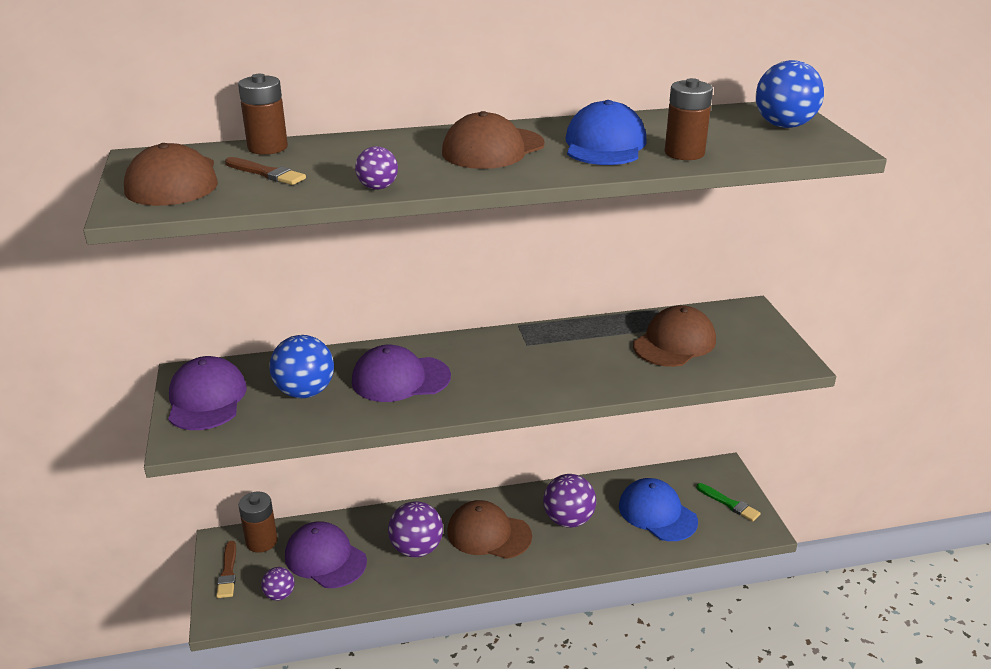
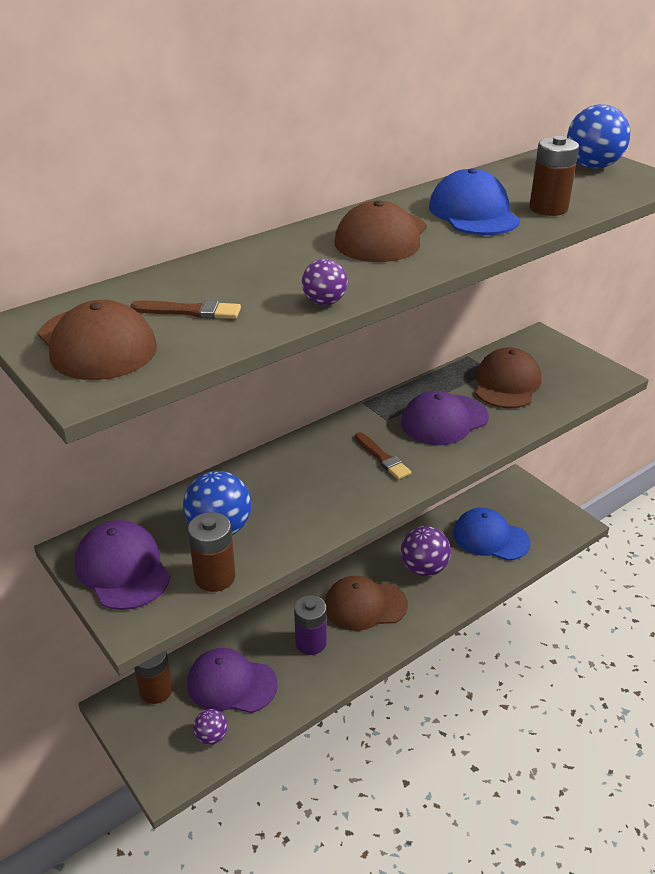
camera: 25 degrees left, 5 degrees up
brown brush [216,541,236,598] -> brown brush moved to [355,432,411,480]
brown battery [238,74,288,155] -> brown battery moved to [188,512,235,592]
purple cap [352,345,451,402] -> purple cap moved to [401,391,489,445]
purple ball [388,501,443,557] -> purple battery [294,595,327,655]
green brush [696,483,761,521] -> none

